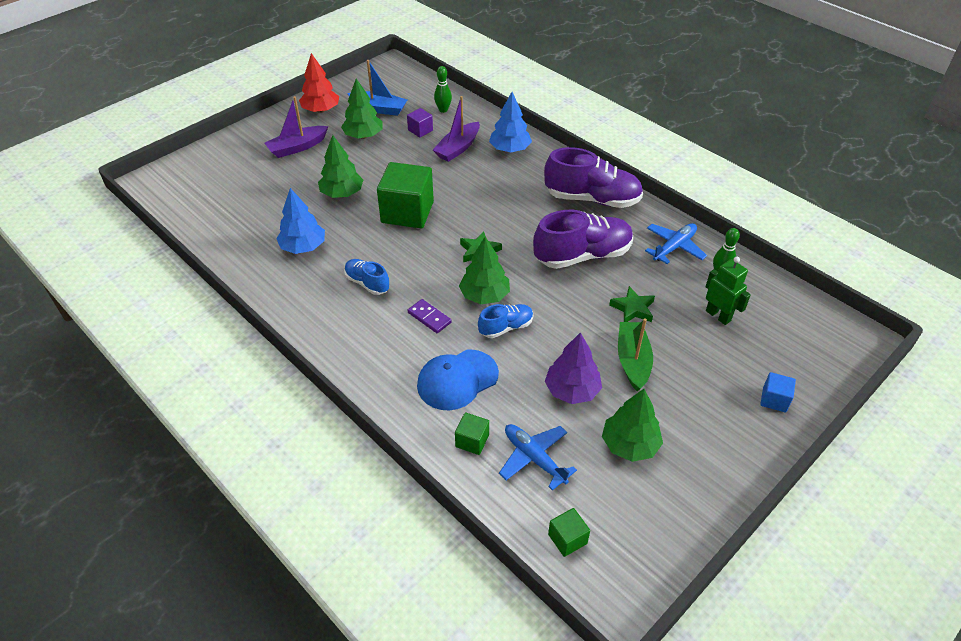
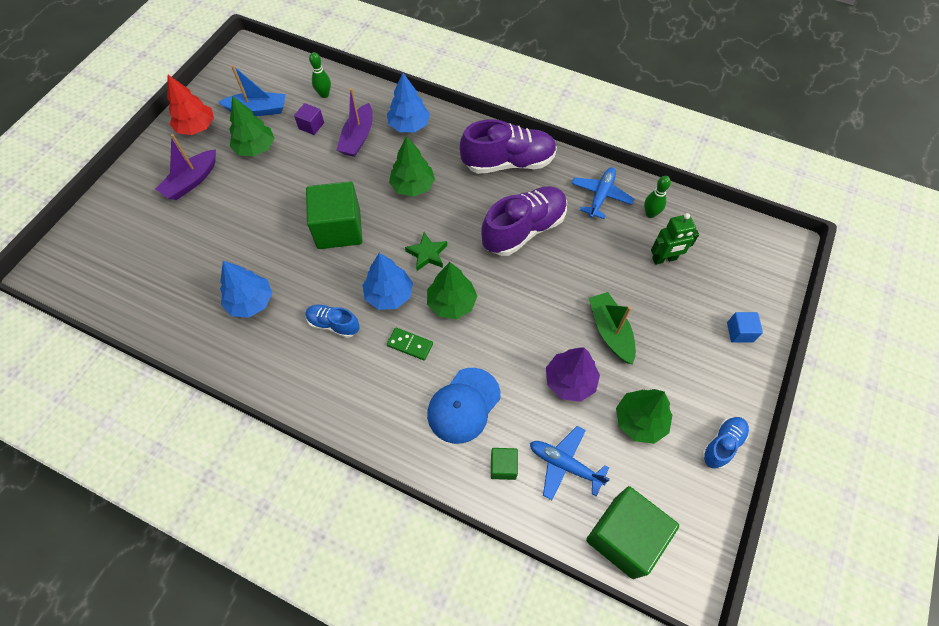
camera: 20 degrees left, 15 degrees up
green tree [318,135,363,198] -> green tree moved to [389,136,435,197]
purple domino [408,299,452,333] -> green domino [387,328,433,361]
blue shoe [478,304,533,338] -> blue shoe moved to [702,417,749,469]
green cube [548,508,590,557] -> green cube [586,486,679,579], size x2.14
green star [609,286,655,322] -> none
green robot [706,257,751,325] -> green robot turned 135 degrees clockwise [651,213,699,265]
none -> blue tree [362,253,413,310]

